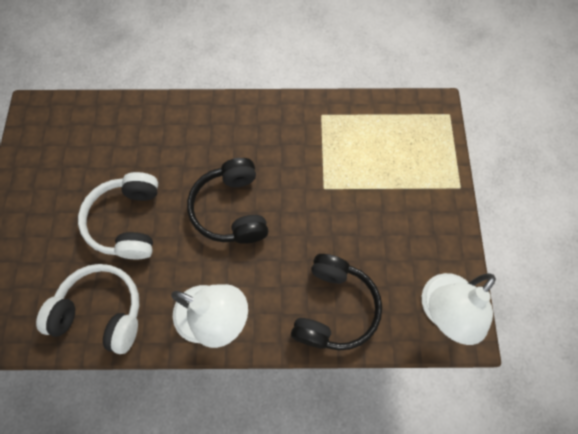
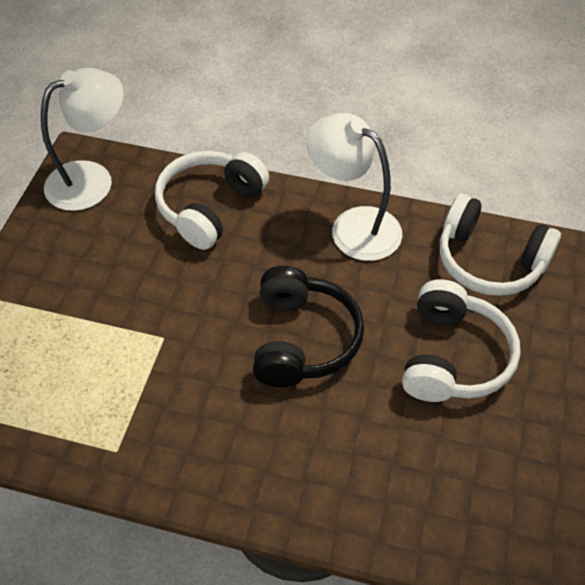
camera: 165 degrees left, 15 degrees down
black headphones [291,254,382,350] -> white headphones [155,151,269,250]

